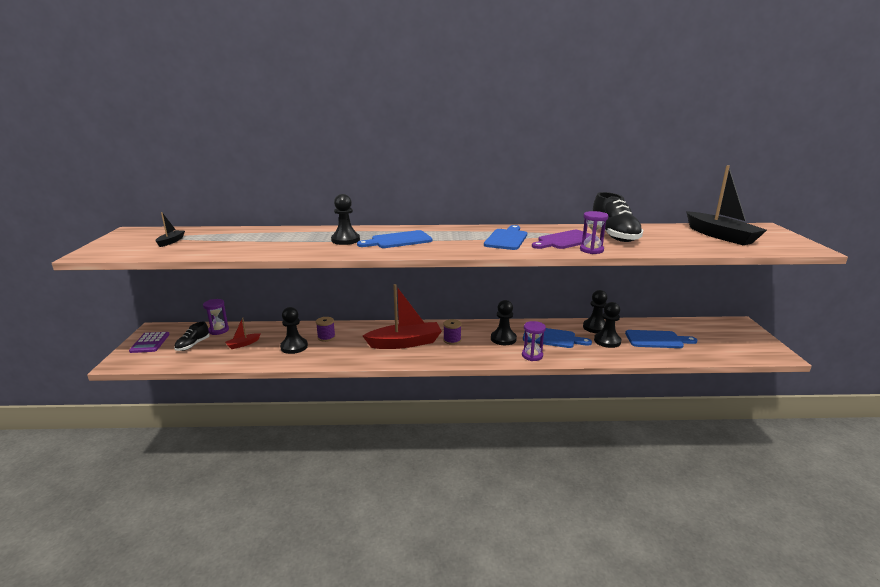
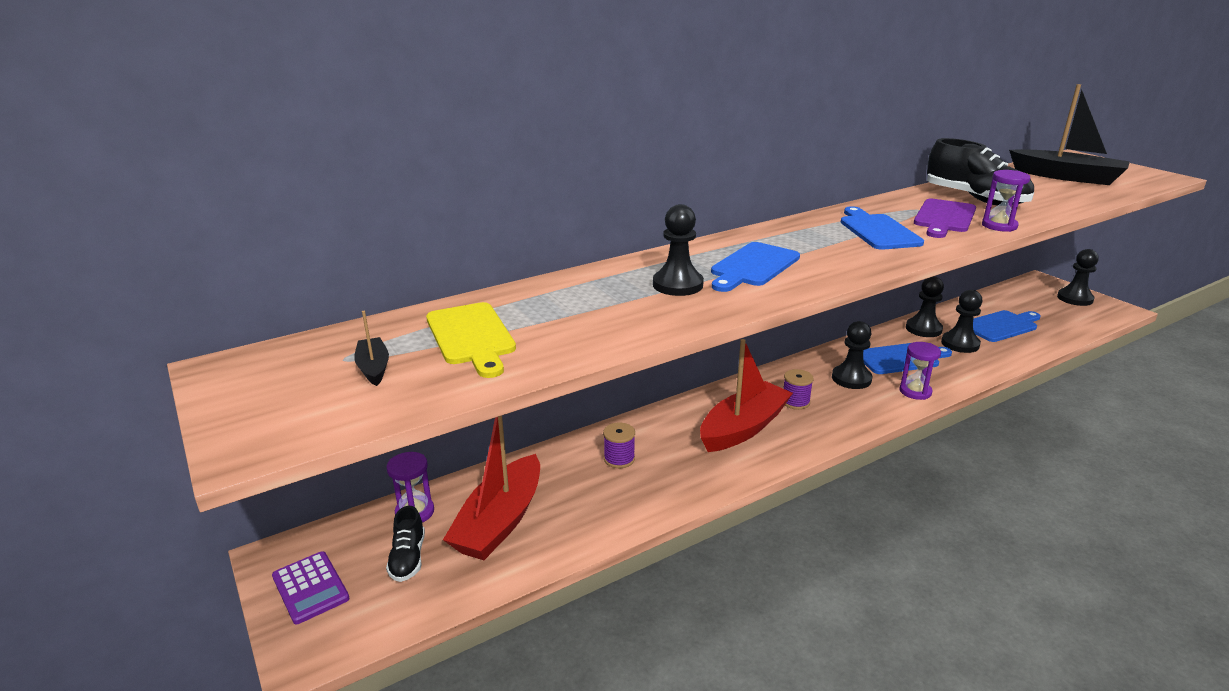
camera: 30 degrees left, 5 degrees up
red boat [225,318,261,349] -> red boat [443,416,540,560], size x2.25
black pawn [280,307,308,354] -> black pawn moved to [1057,249,1099,306]
none -> yellow cutting board [426,302,516,378]

